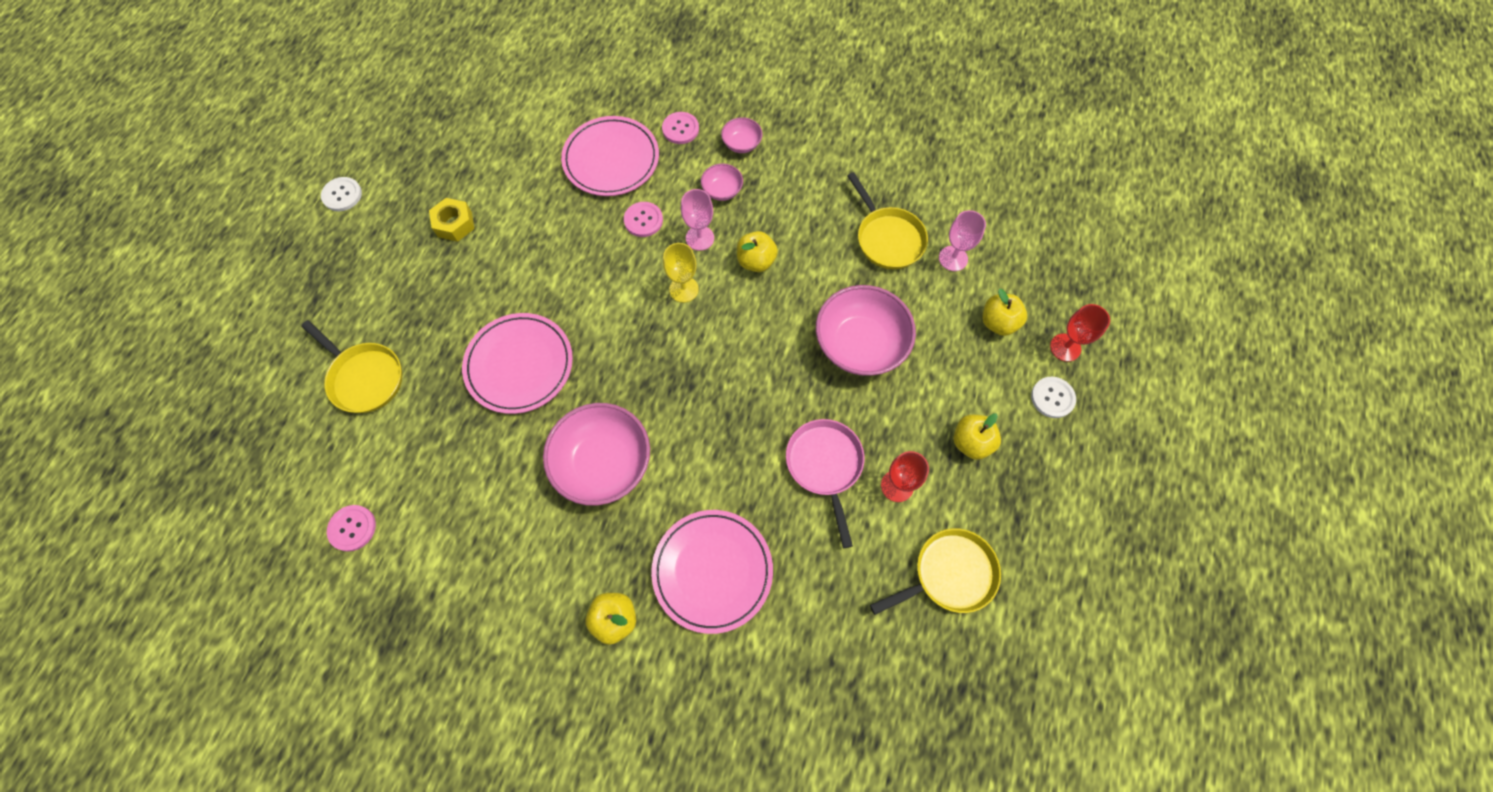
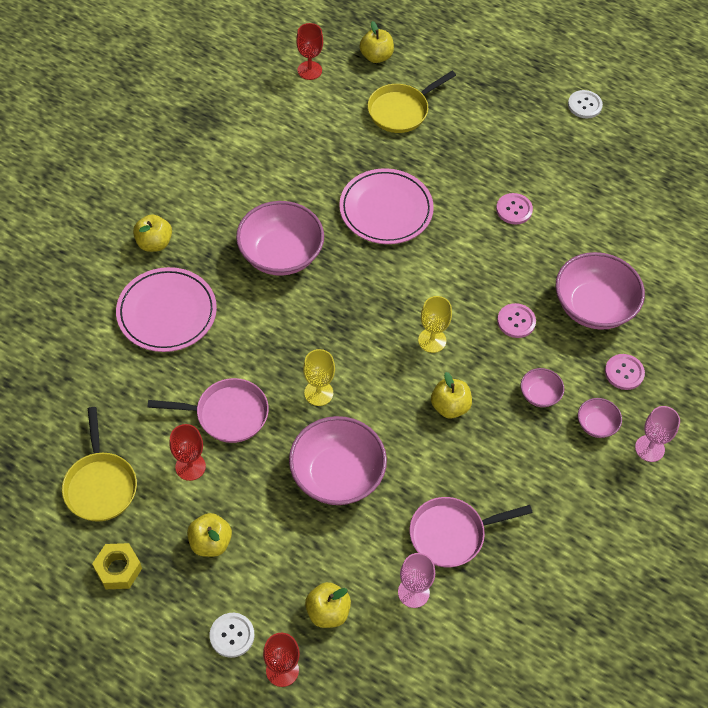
camera: 100 degrees right, 10 degrees down
pink button [327,505,376,552] -> pink button moved to [496,193,533,224]
yellow nut [429,198,475,242] -> yellow nut moved to [92,543,142,589]
pink plate [561,116,659,196] -> pink bowl [556,252,645,330]
pink goblet [681,189,714,251] -> pink goblet moved to [635,406,680,462]
yellow pan [847,172,928,269] -> pink pan [409,497,533,568]
none -> red goblet [296,23,323,80]
none -> yellow goblet [303,349,335,406]
none -> yellow apple [359,21,394,63]

